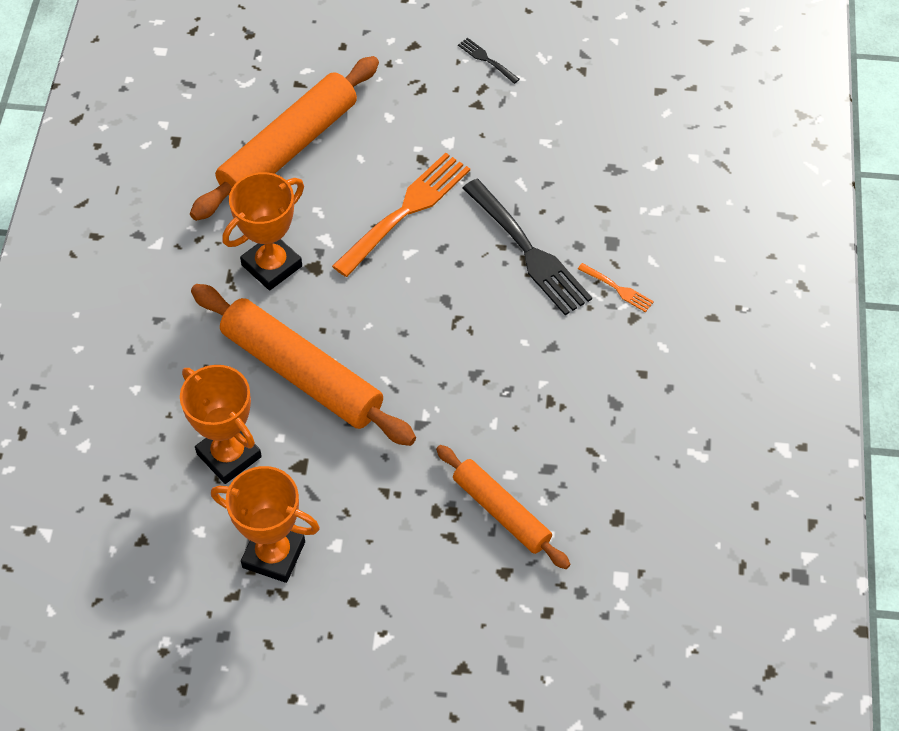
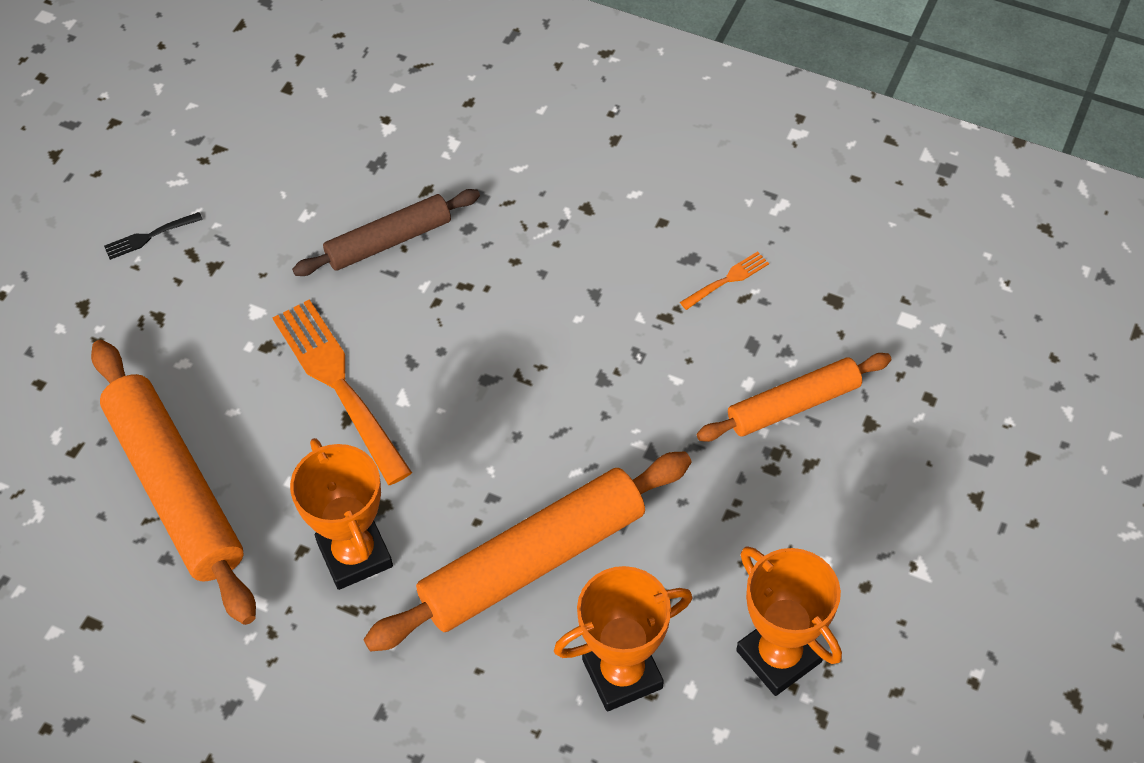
camera: 70 degrees left, 0 degrees up
orange trophy [211,466,320,583] -> orange trophy turned 75 degrees counterclockwise [736,547,842,696]
black fork [463,179,592,315] -> none
orange fork [578,263,654,312] -> orange fork moved to [680,252,769,310]
none -> brown rolling pin [292,189,480,276]

